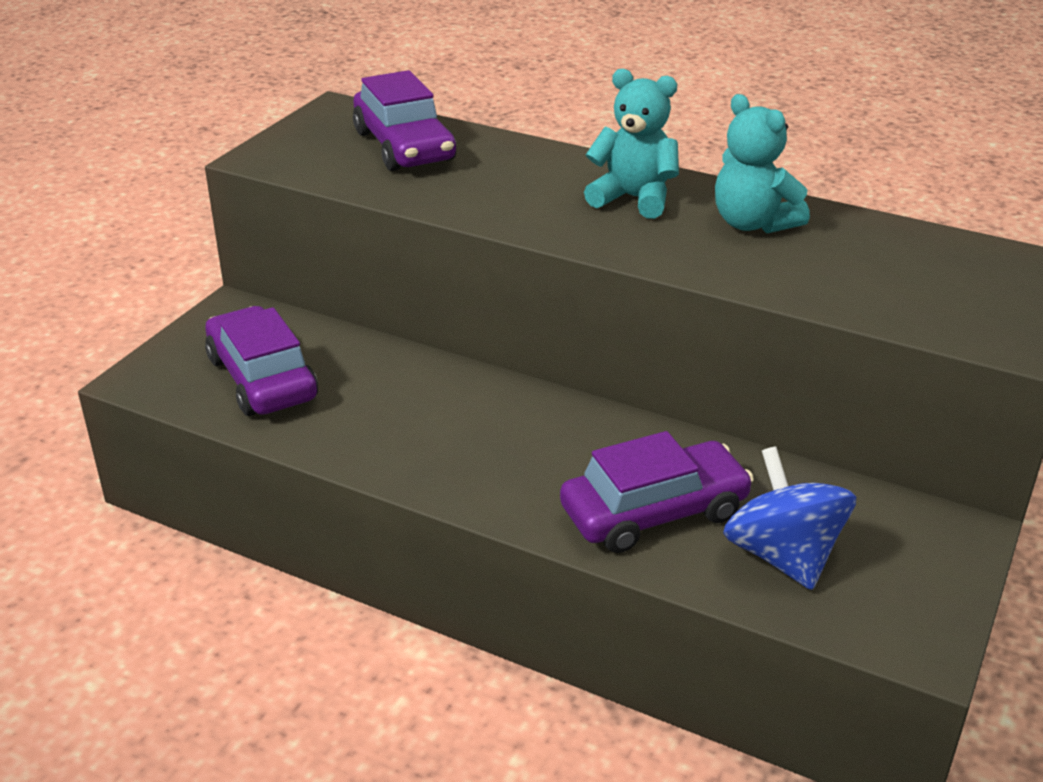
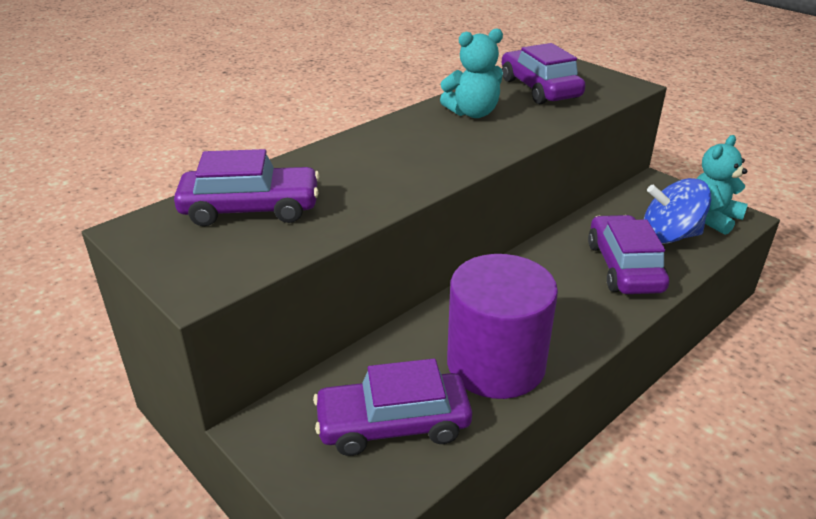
camera: 70 degrees left, 0 degrees up
turquoise teddy bear [584,69,679,219] -> turquoise teddy bear moved to [696,135,748,235]
none -> purple cylinder [447,254,558,399]
none -> purple car [502,43,586,104]

